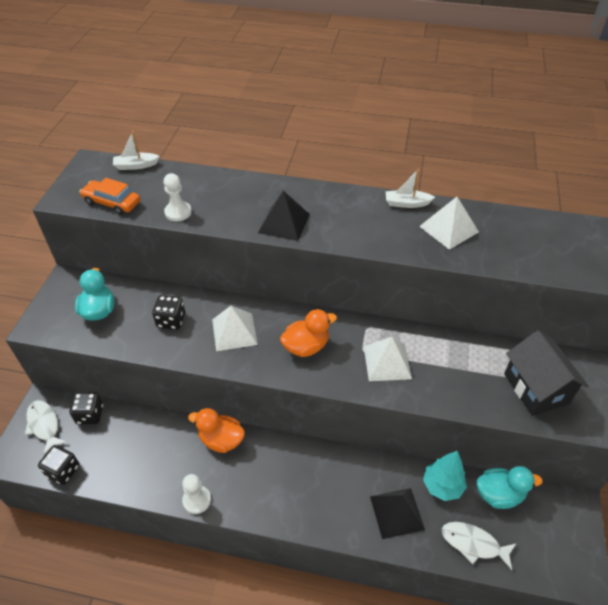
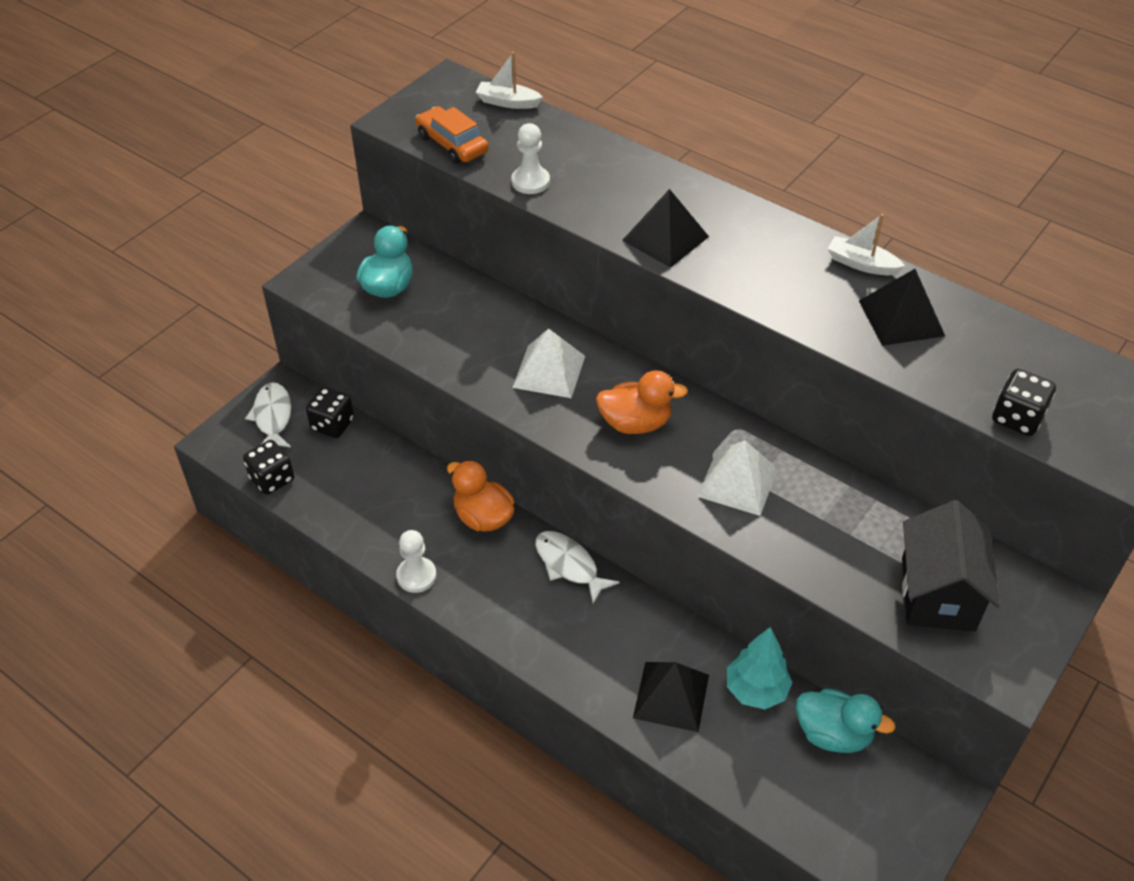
camera: 25 degrees right, 0 degrees up
black dice [152,295,185,330] -> black dice moved to [992,369,1056,436]
white pyramid [419,197,479,250] -> black pyramid [859,269,945,346]
white fish [442,522,517,570] -> white fish moved to [535,531,620,604]

